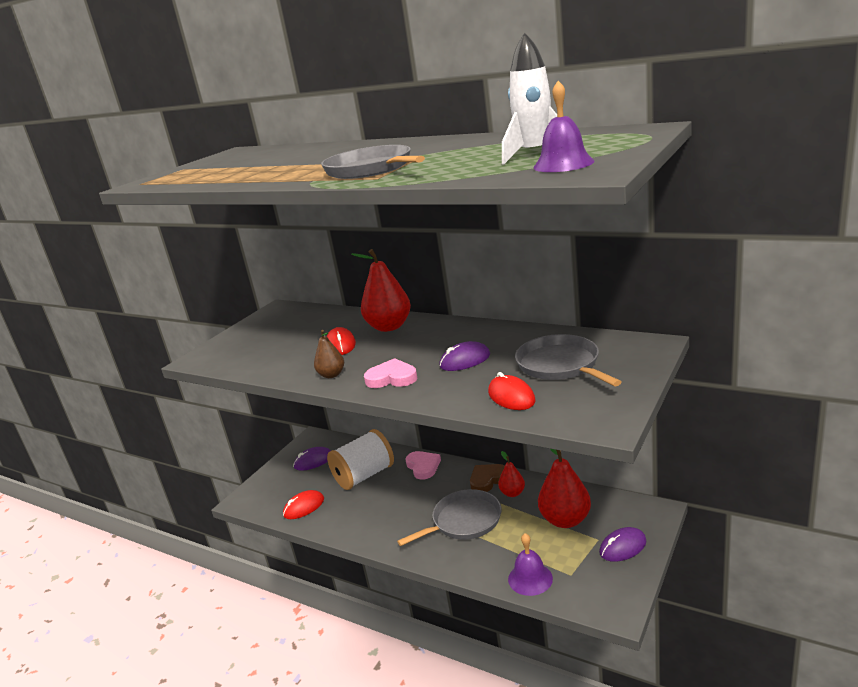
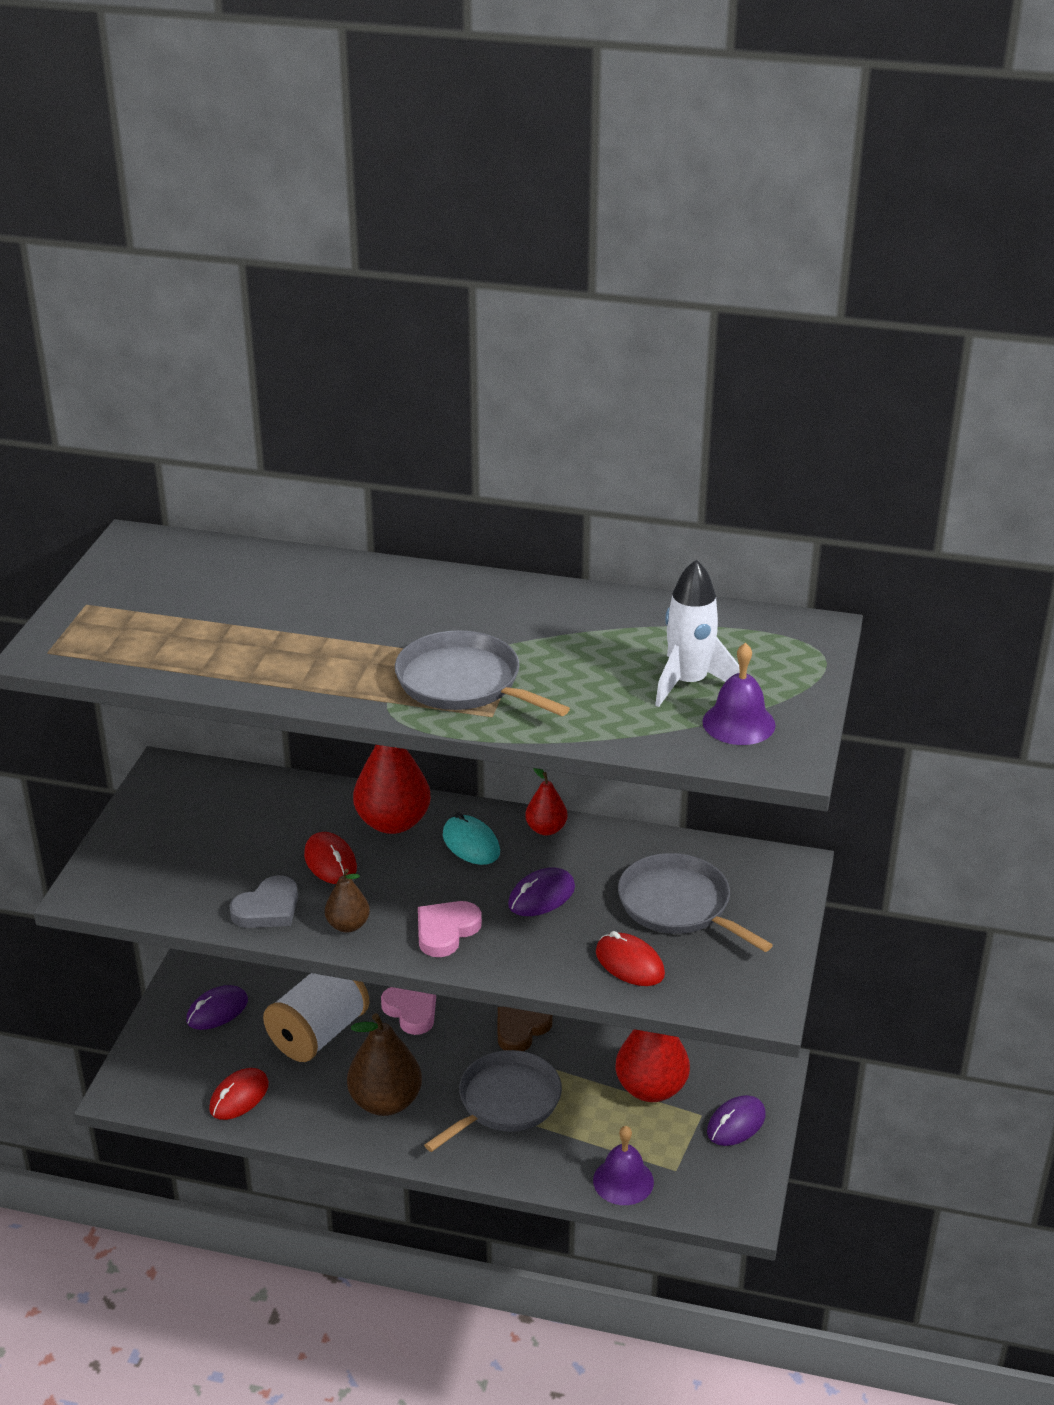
camera: 20 degrees left, 10 degrees up
pink heart [364,358,417,388] -> pink heart turned 45 degrees counterclockwise [418,901,482,957]
red pear [498,451,525,497] -> red pear moved to [525,768,568,835]
none -> grey heart [229,875,298,928]
none -> brown pear [347,1013,422,1116]
none -> turquoise mouse [443,812,500,865]

